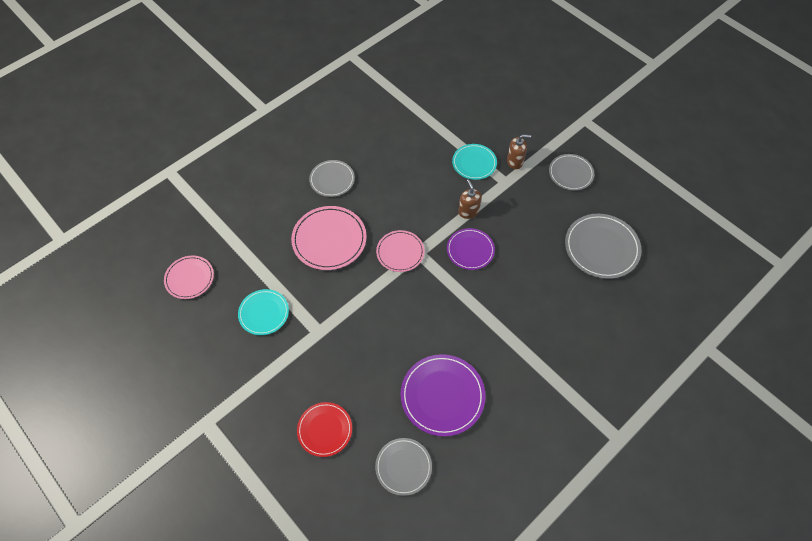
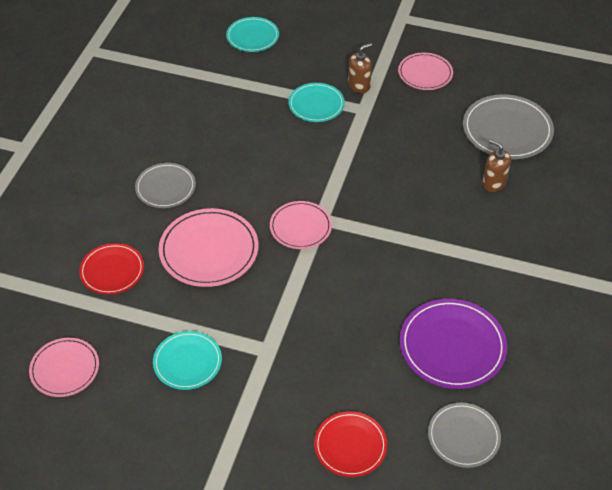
camera: 30 degrees left, 10 degrees down
purple plate [447,228,495,270] -> none
brown soap dispenser [458,179,482,219] -> brown soap dispenser moved to [482,140,511,192]
grey plate [549,154,594,191] -> pink plate [398,53,453,90]
none -> red plate [79,243,144,295]
none -> turquoise plate [226,17,279,52]

